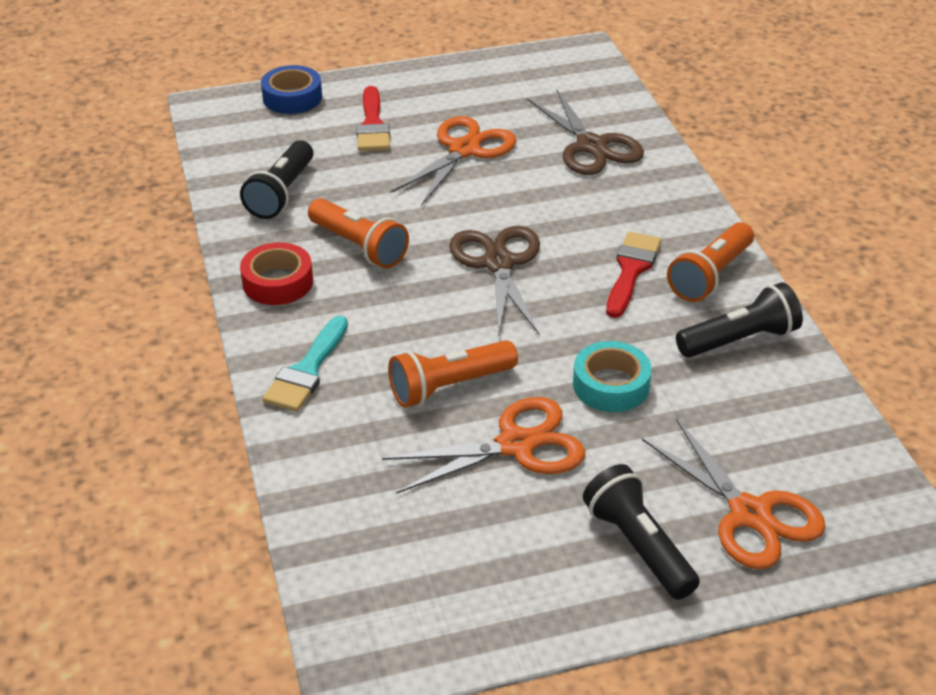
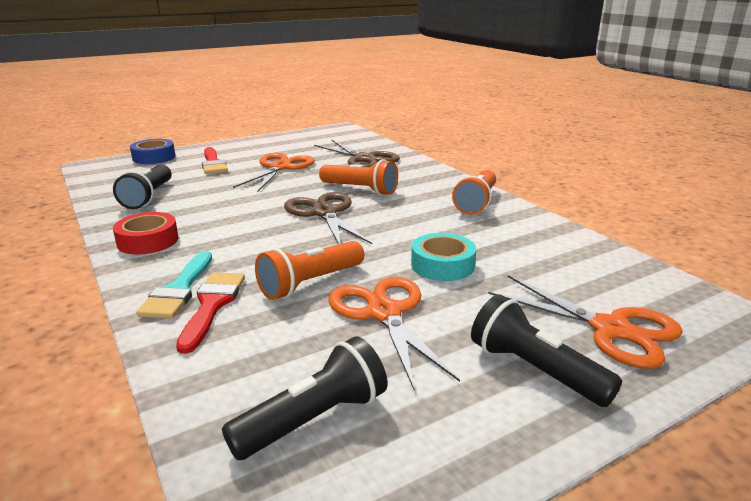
camera: 15 degrees left, 15 degrees down
orange flashlight [308,198,409,268] -> orange flashlight moved to [319,159,398,195]
orange scissors [382,397,586,494] -> orange scissors turned 75 degrees counterclockwise [328,277,460,389]
red brush [606,232,661,318] -> red brush moved to [176,272,245,354]
black flashlight [676,282,803,358] -> black flashlight moved to [222,336,387,460]

